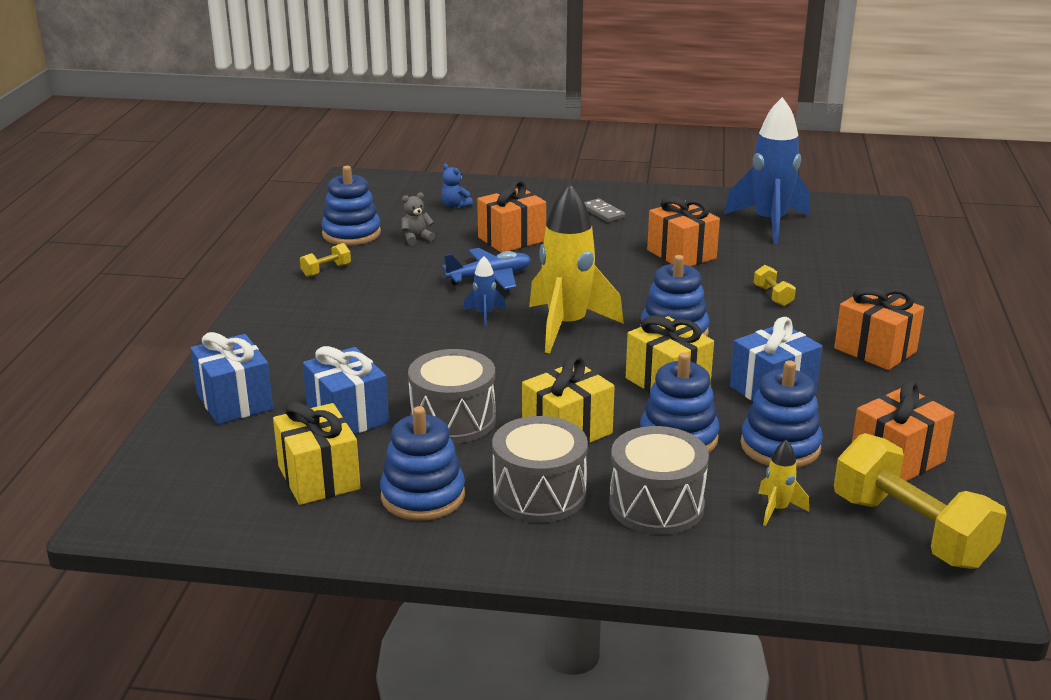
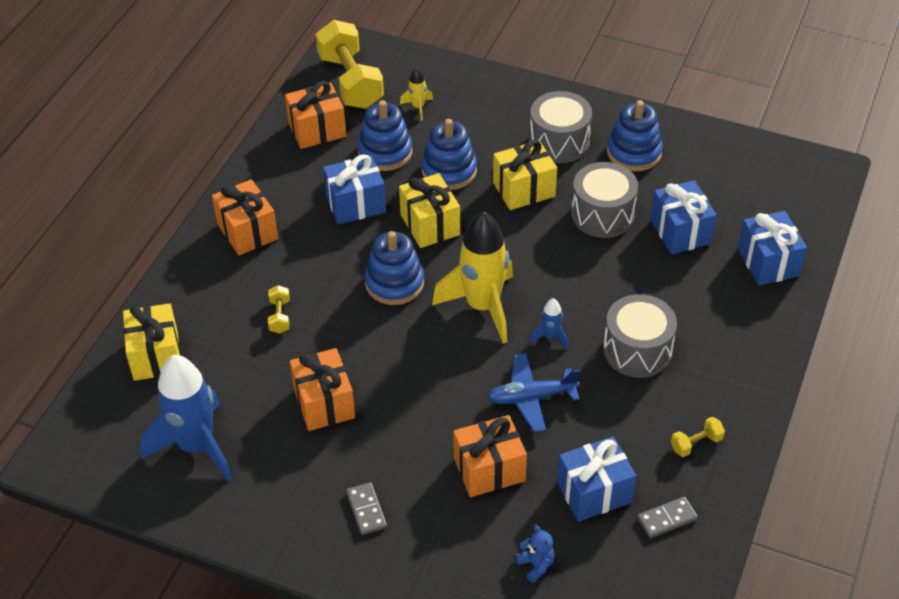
camera: 165 degrees left, 20 degrees up
yellow gift [273,402,361,505] -> yellow gift moved to [123,303,180,381]
blue stacking toy [321,166,381,246] -> grey domino [637,497,698,538]
grey teddy bear [401,192,435,245] -> blue gift [557,437,636,522]
grey drum [609,426,709,535] -> grey drum moved to [603,294,677,378]

